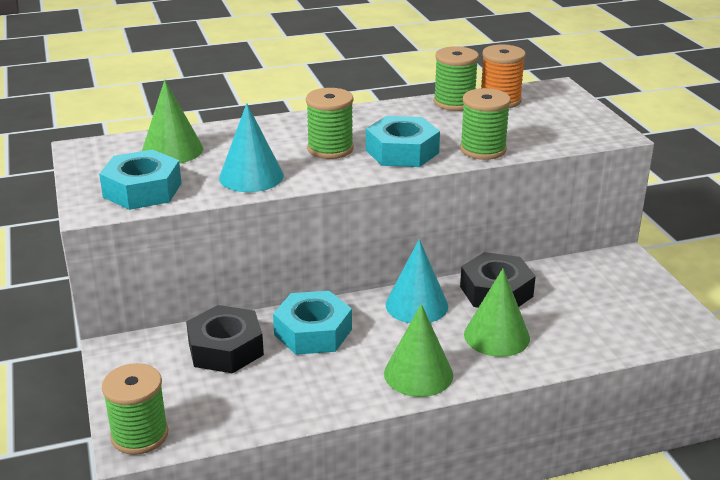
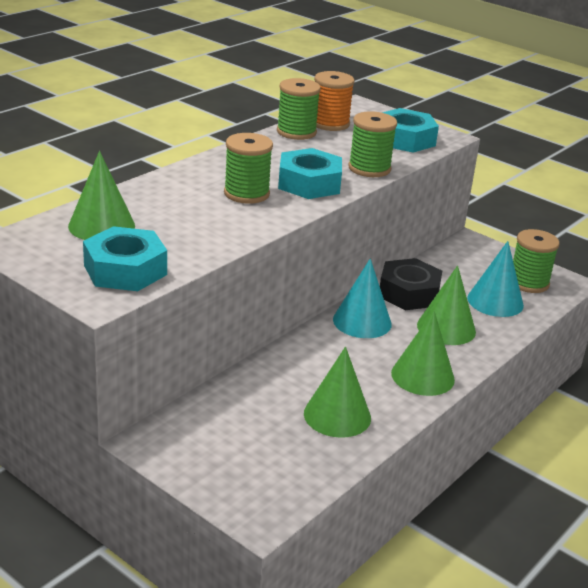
camera: 35 degrees left, 0 degrees up
green spool [102,363,168,455] -> green spool moved to [513,229,560,293]
black nut [186,305,264,373] -> none
turquoise cone [219,103,284,192] -> turquoise cone moved to [467,241,524,317]
turquoise nut [273,291,352,355] -> turquoise nut moved to [382,108,439,153]
none -> green cone [304,347,371,438]

